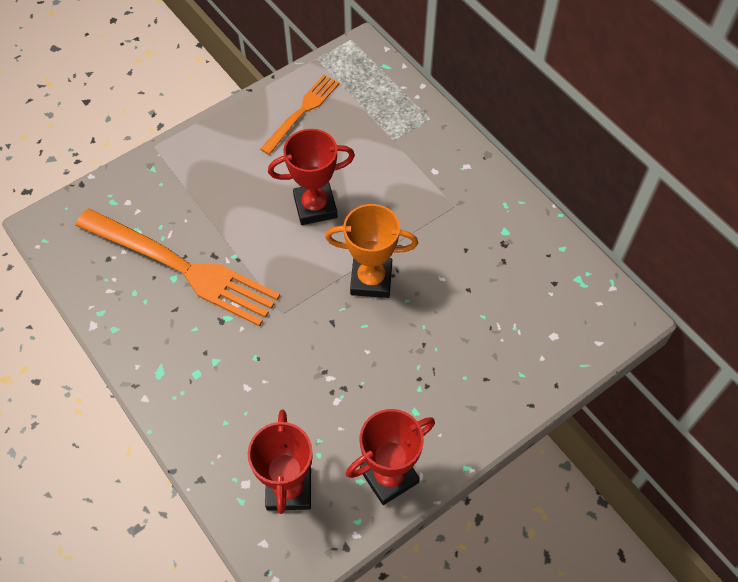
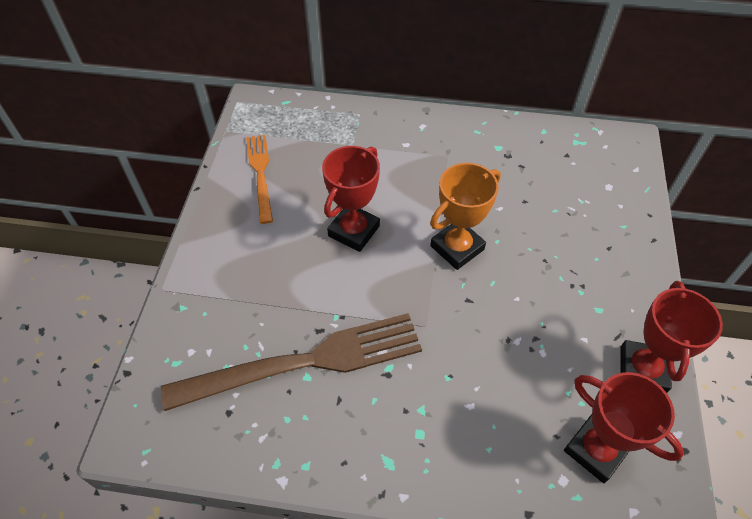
camera: 45 degrees left, 5 degrees down
orange fork [75,208,280,327] -> brown fork [161,313,422,411]

